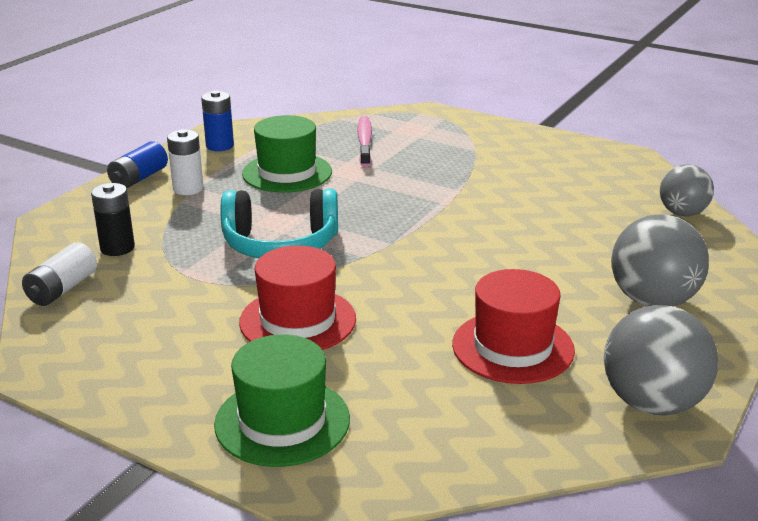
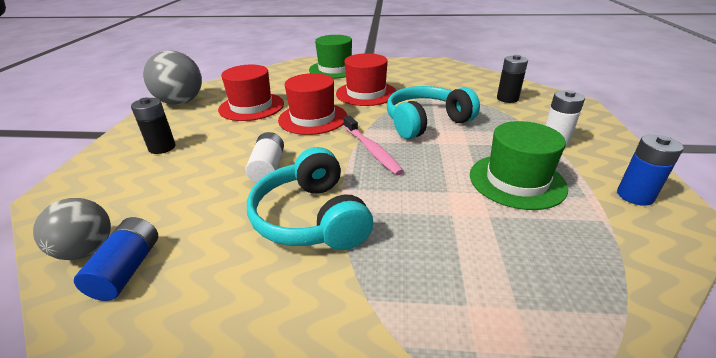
camera: 155 degrees right, 5 degrees up
white battery [22,242,97,306] -> white battery moved to [245,132,284,183]
blue battery [107,141,168,188] -> blue battery moved to [74,217,158,301]
pink toothbrush [357,116,372,167] -> pink toothbrush moved to [343,115,404,175]
grey ball [611,214,709,306] -> black battery [131,97,176,154]
none -> turquoise headphones [247,147,373,250]
none -> red hat [278,73,347,135]

